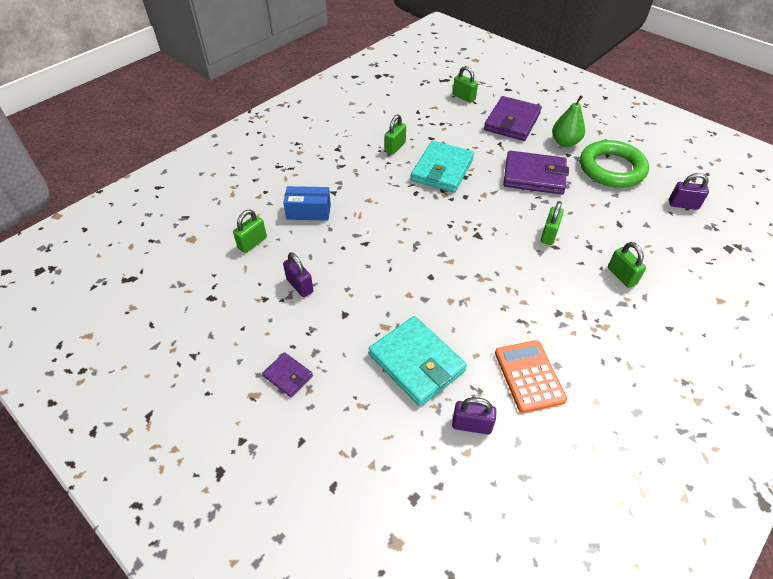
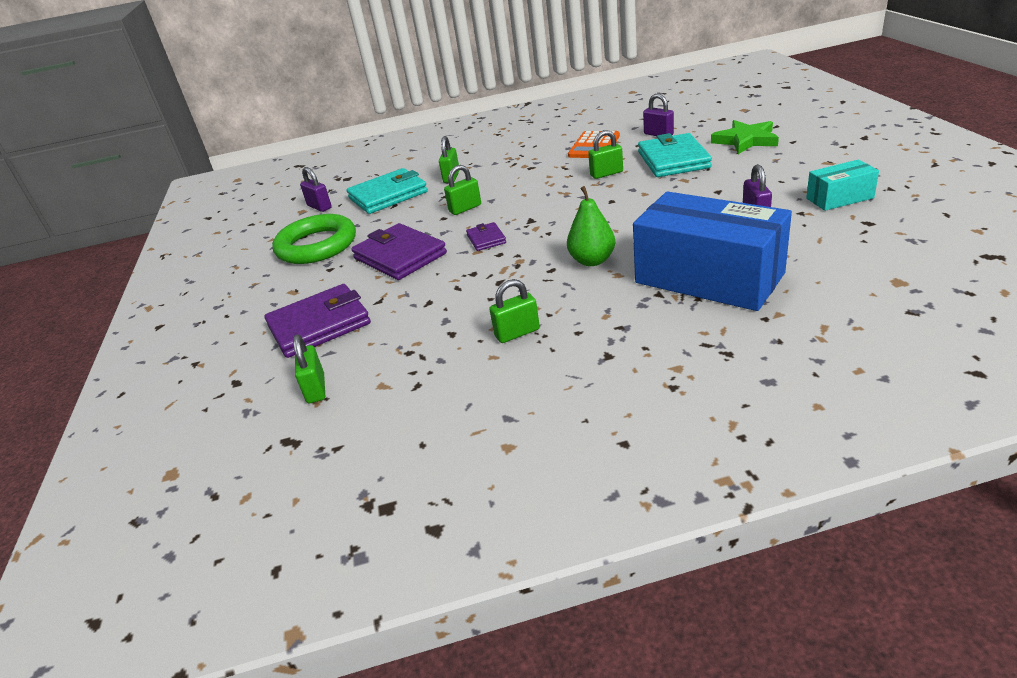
camera: 140 degrees left, 15 degrees down
green padlock [233,210,267,253] -> green padlock moved to [588,130,623,179]
purple wallet [262,352,313,397] -> purple wallet moved to [466,222,506,251]
blue box [283,186,331,221] -> blue box [633,191,792,311], size x2.06
turquoise wallet [411,141,474,193] -> turquoise wallet moved to [346,168,428,214]
green pear [552,95,585,147] -> green pear moved to [567,186,615,266]
none -> green star [711,120,779,154]
none -> turquoise box [806,160,879,211]

